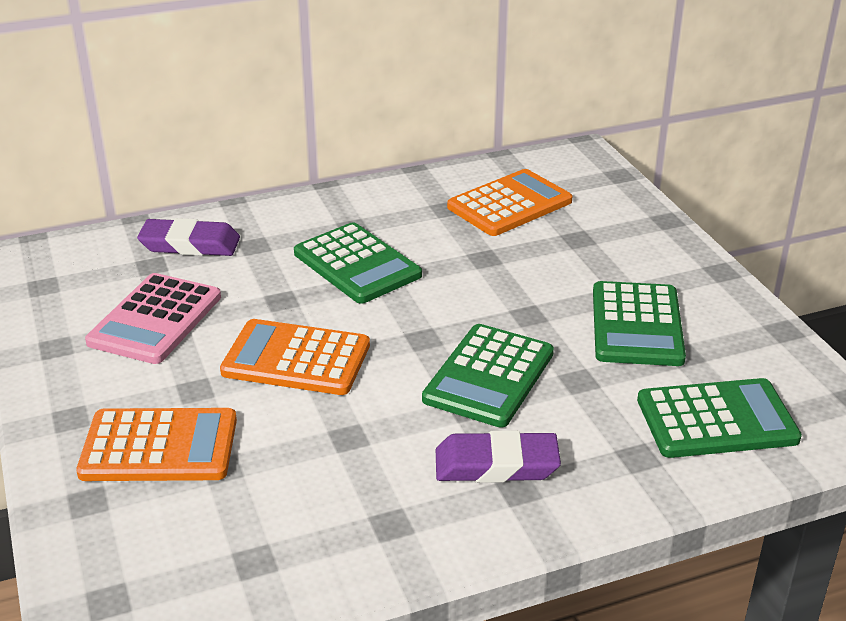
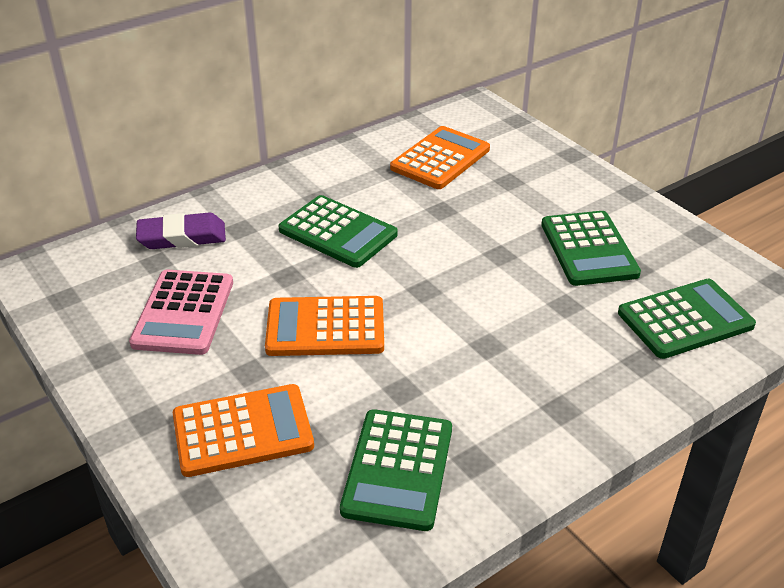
camera: 15 degrees left, 5 degrees up
green calculator [422,324,554,428] -> green calculator moved to [340,409,452,531]
purple eraser [436,430,561,483] -> none

